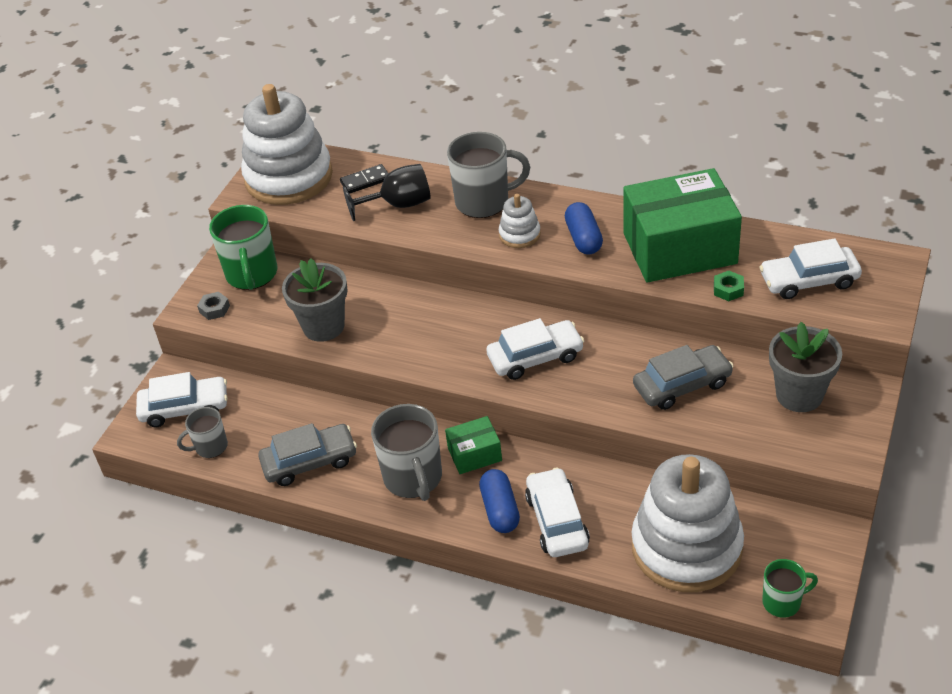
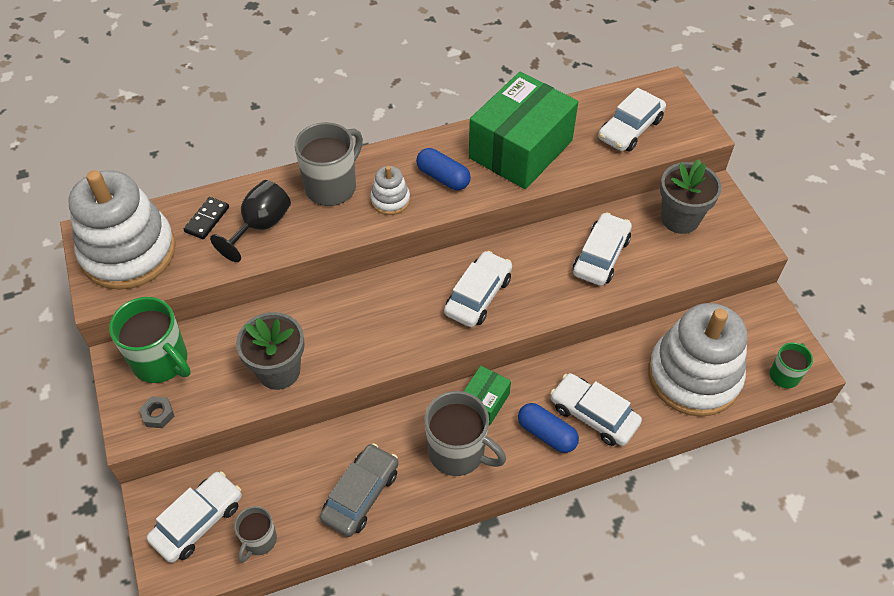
camera: 45 degrees left, 10 degrees up
grey car [633,345,734,410] -> white car [573,213,632,286]
green nut [714,271,744,301] -> none

